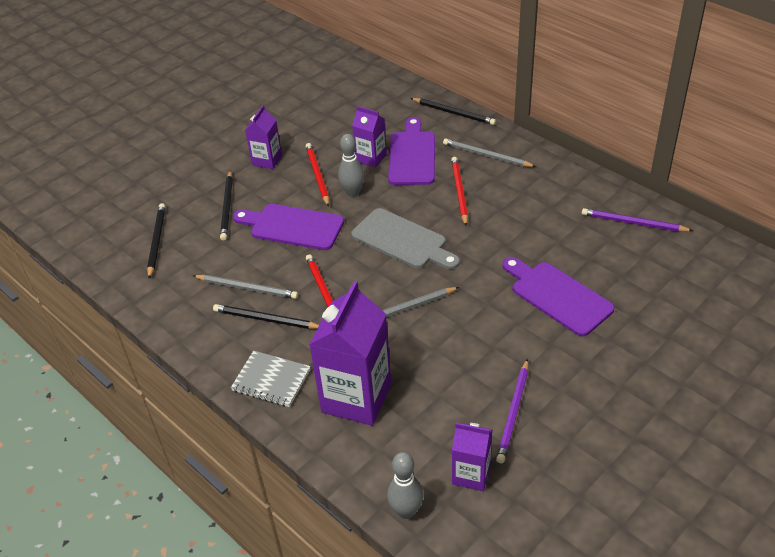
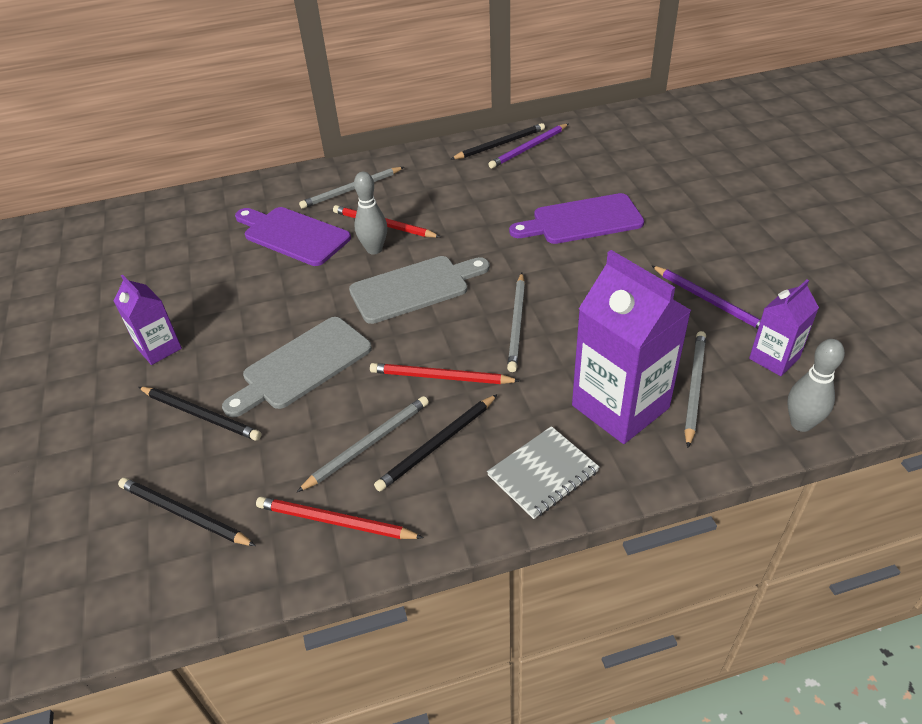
camera: 60 degrees left, 0 degrees up
purple cutting board [233,204,344,250] -> grey cutting board [222,317,372,417]
red pencil [306,143,329,207] -> red pencil moved to [256,497,424,539]
grey bowling pin [338,134,364,197] -> grey bowling pin moved to [354,172,387,255]
purple carton [352,106,387,168] -> none
black pencil [410,98,496,125] -> black pencil moved to [451,123,545,159]
none -> grey pencil [684,331,706,448]

